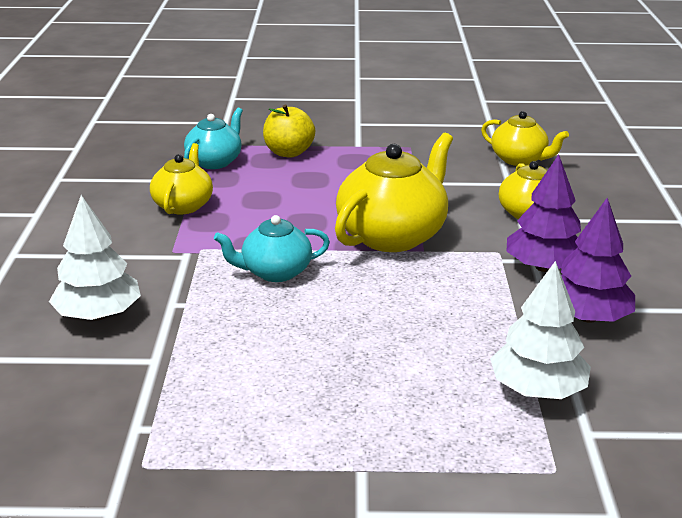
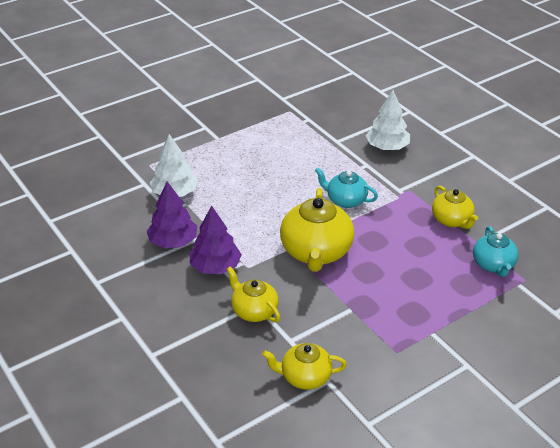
camera: 145 degrees right, 10 degrees up
turquoise teapot [214,215,330,282] -> turquoise teapot turned 105 degrees counterclockwise [315,168,378,208]
yellow apple [263,105,315,158] -> none

